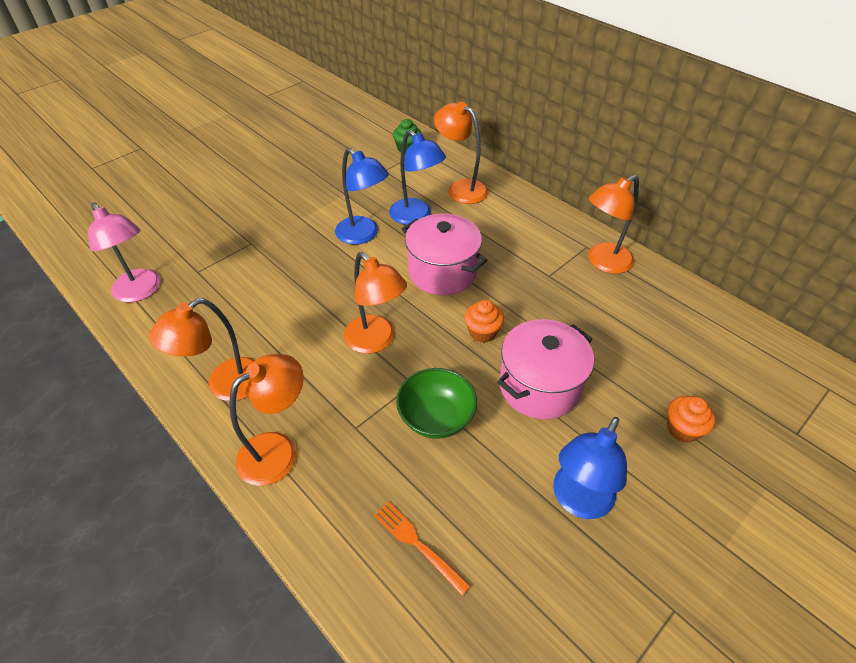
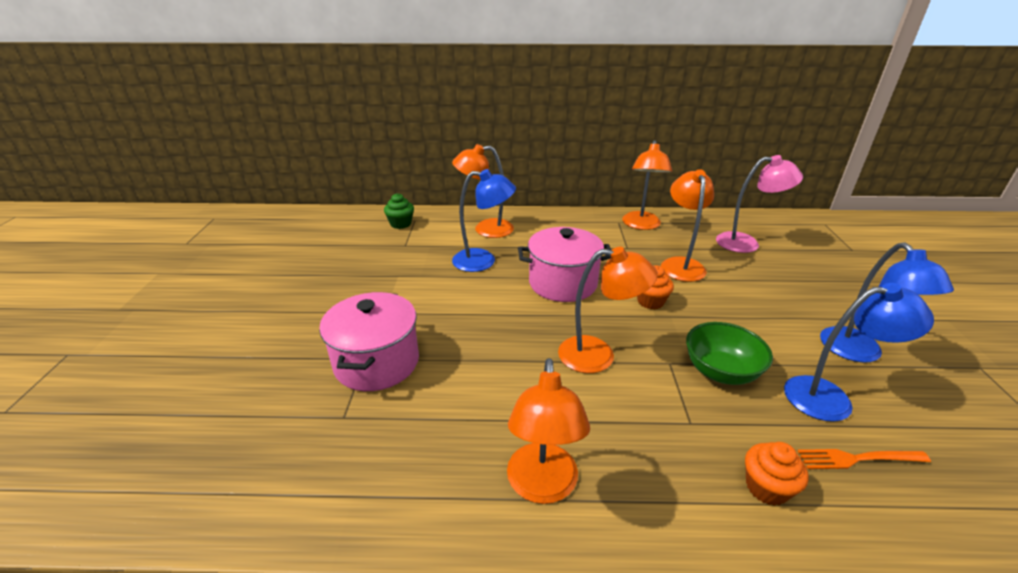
camera: 45 degrees left, 15 degrees down
pink lamp [88,203,161,303] -> pink lamp moved to [716,155,803,253]
orange lamp [229,354,304,486] -> orange lamp moved to [661,169,714,282]
blue lamp [335,148,389,245] -> blue lamp moved to [784,283,934,422]
pink pot [497,319,594,419] -> pink pot moved to [319,292,419,391]
orange cupcake [667,396,716,443] -> orange cupcake moved to [745,442,809,506]

